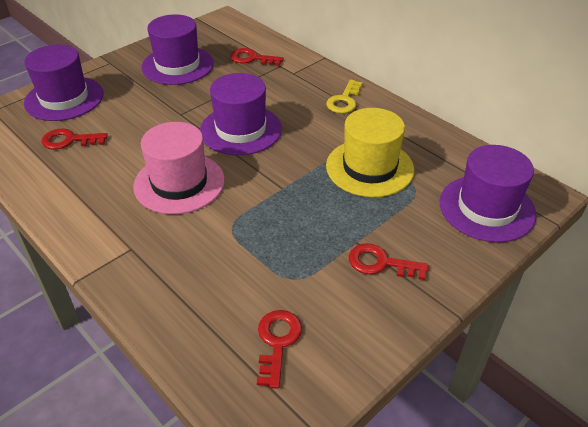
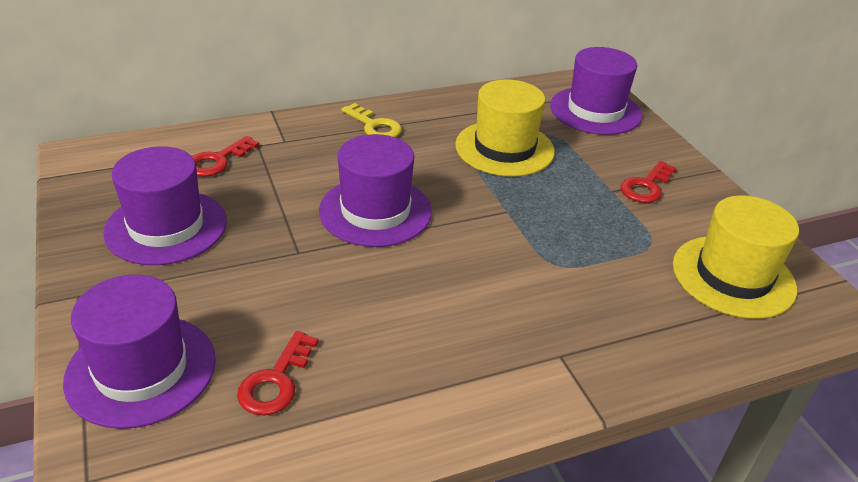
camera: 70 degrees left, 5 degrees down
pink hat [133,122,225,214] -> none
red key [257,310,302,389] -> yellow hat [673,195,799,319]

